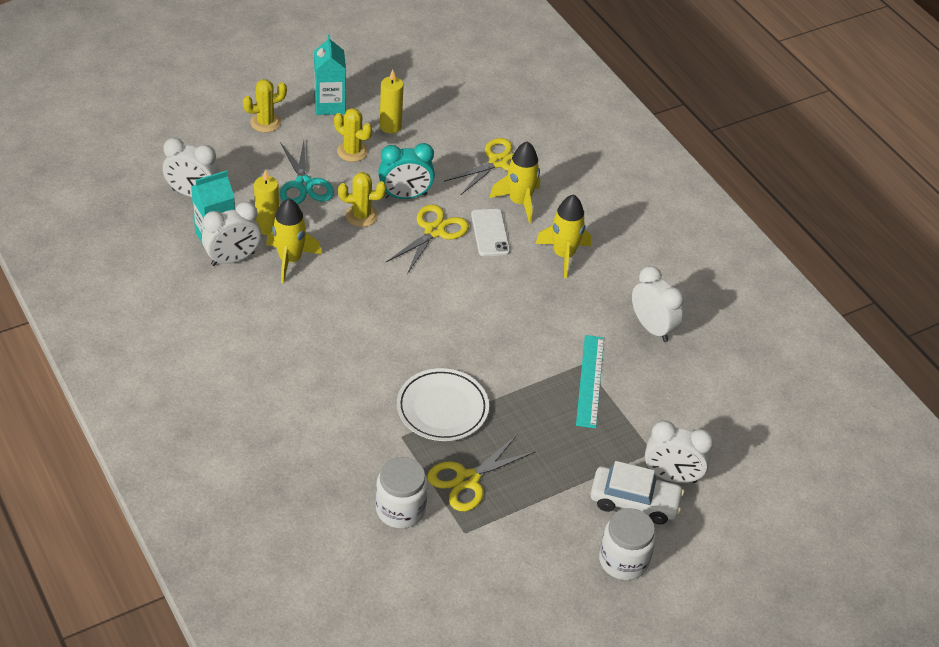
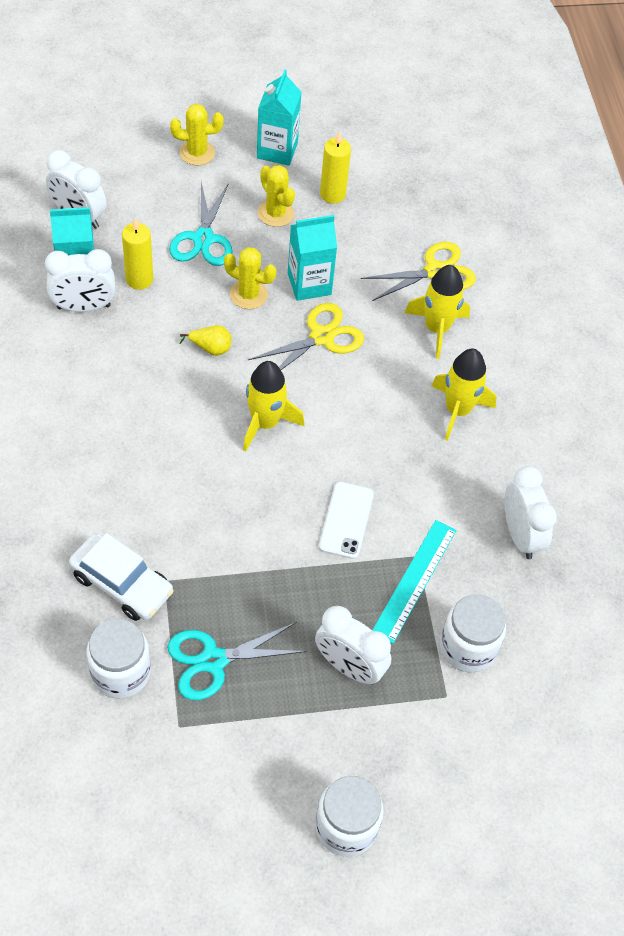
camera: 20 degrees right, 10 degrees up
yellow rocket [266,198,322,283] -> yellow rocket moved to [243,361,305,452]
turquoise clock [378,143,435,199] -> turquoise carton [288,215,337,301]
white plate [397,368,489,441] -> none
yellow scissors [427,435,536,511] -> turquoise scissors [167,622,307,700]
white phone [471,209,510,256] -> white phone moved to [319,482,374,559]
white car [590,461,684,525] -> white car moved to [69,533,174,621]
white clock [645,420,714,483] -> white clock moved to [315,606,391,685]
none -> yellow pear [180,325,231,356]
none -> white jar [440,594,506,673]

